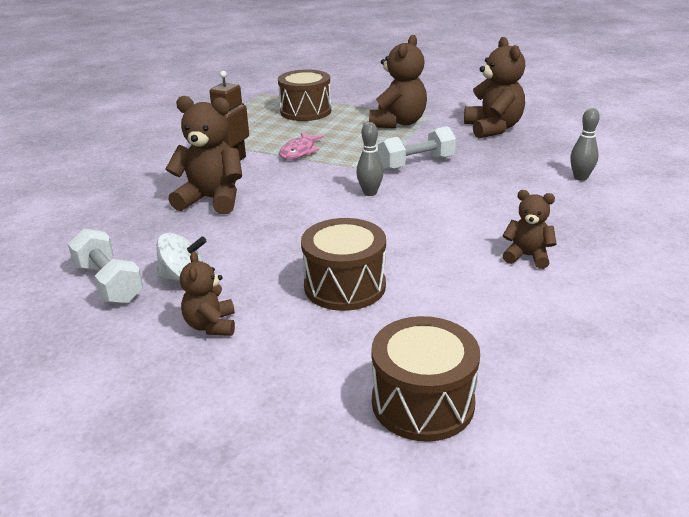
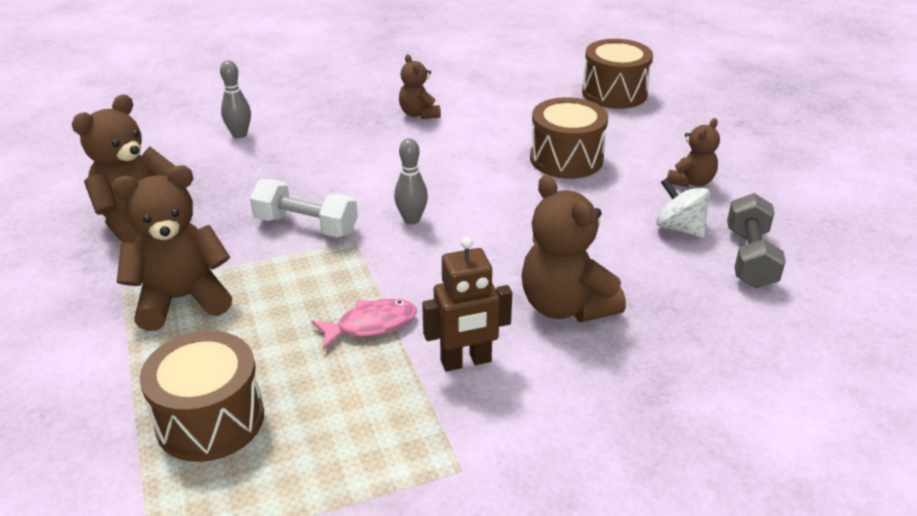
camera: 135 degrees left, 5 degrees up
white dumbbell [68,228,143,304] -> grey dumbbell [727,193,786,288]

